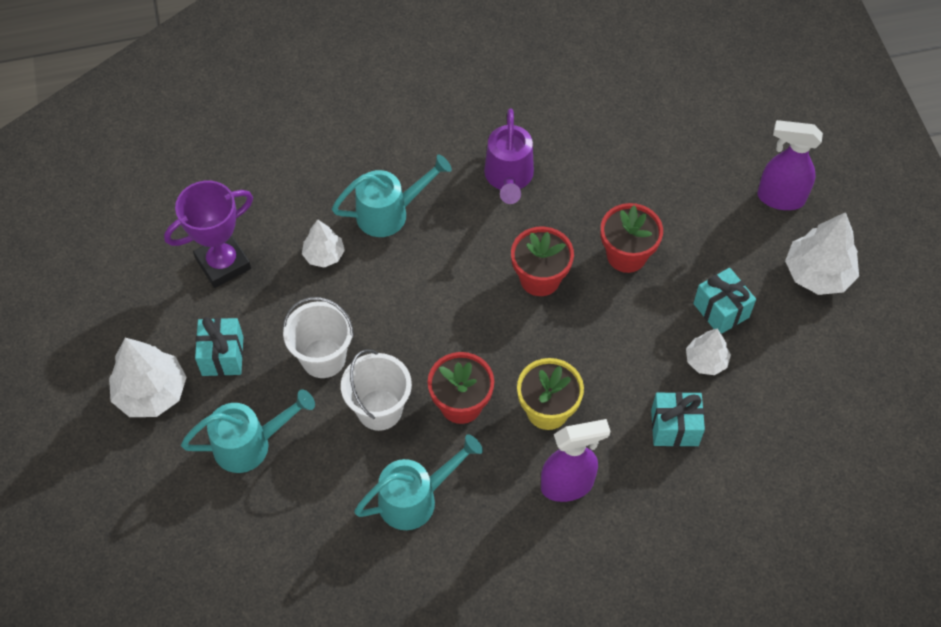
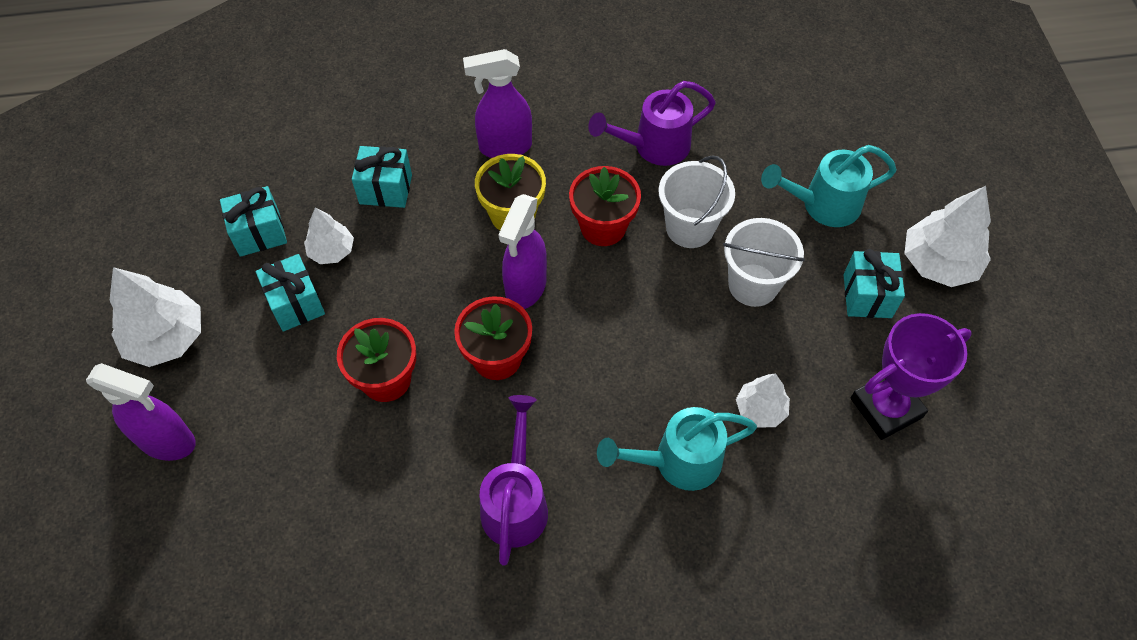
camera: 175 degrees left, 0 degrees up
turquoise watering can [354,434,483,530] -> purple watering can [588,81,716,166]
none -> turquoise gift [220,186,287,257]
none -> purple spray bottle [498,194,547,309]

